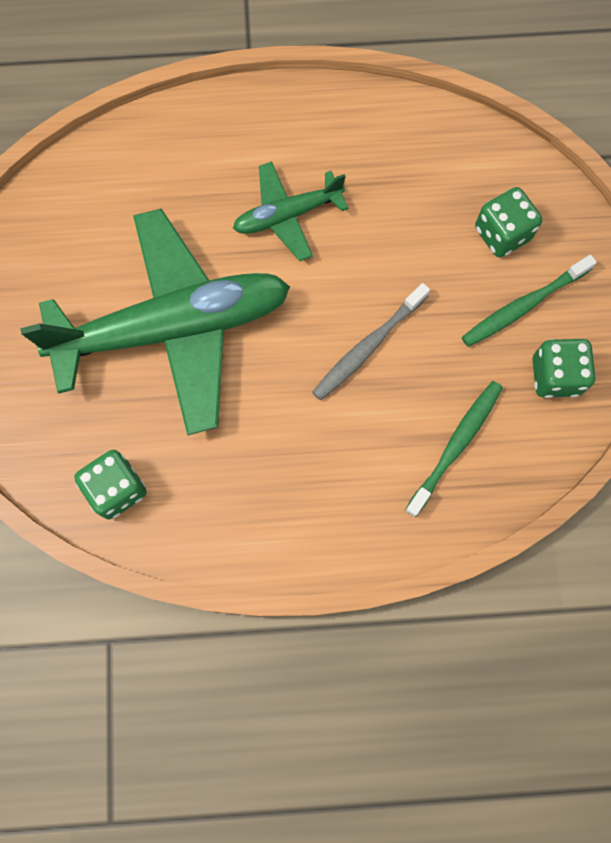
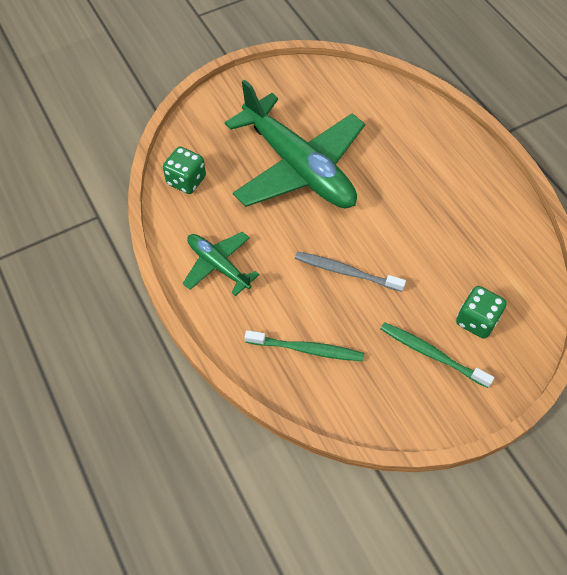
camera: 65 degrees right, 15 degrees down
green plane [233,161,348,261] -> green plane moved to [183,232,260,296]
green dice [532,339,596,398] -> none

